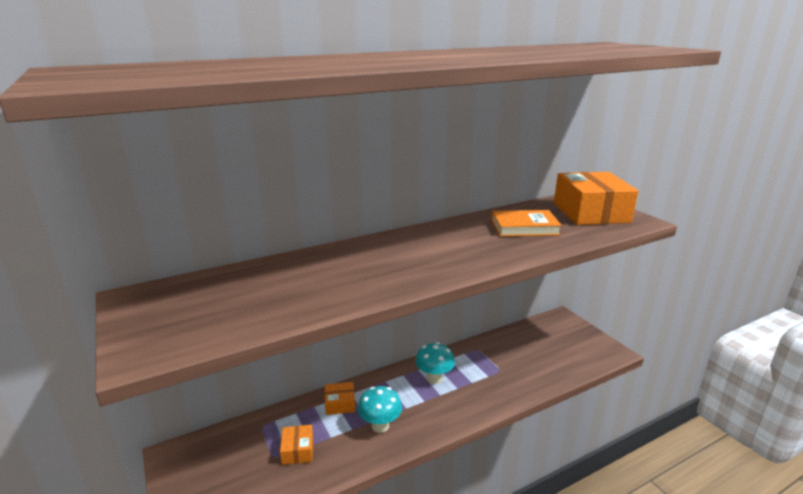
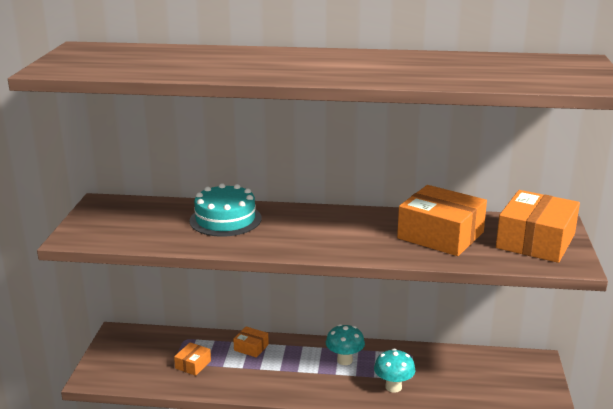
camera: 35 degrees right, 0 degrees up
turquoise mushroom [358,386,402,433] -> turquoise mushroom moved to [374,349,415,393]
orange book [491,210,562,236] -> orange box [397,185,487,256]
none -> turquoise cake [189,183,262,237]

